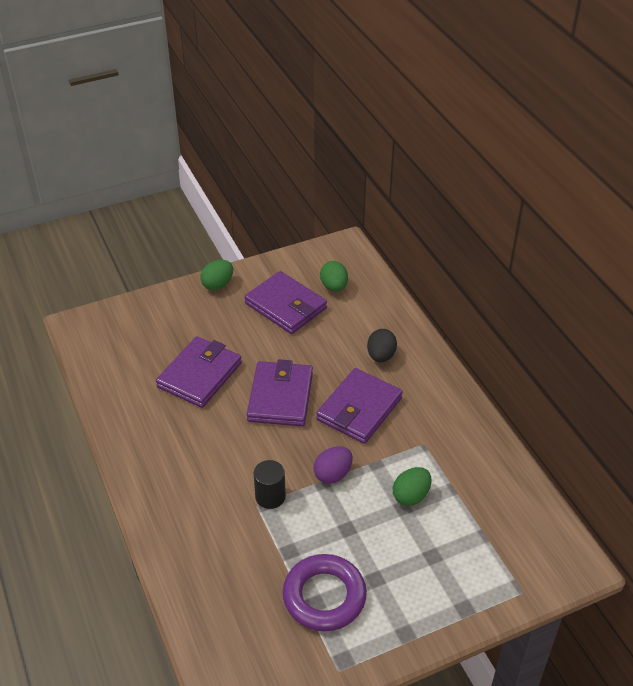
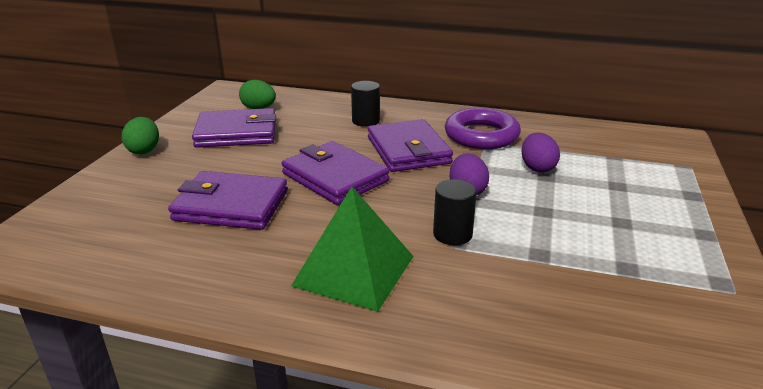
camera: 50 degrees left, 15 degrees down
purple wallet [156,336,242,408] -> purple wallet turned 60 degrees counterclockwise [168,171,288,230]
purple ring [282,554,367,631] -> purple ring moved to [445,108,521,149]
black egg [367,329,397,362] -> black cylinder [351,81,380,127]
green egg [393,467,431,506] -> purple egg [521,133,560,173]
none -> green pyramid [291,186,414,312]

